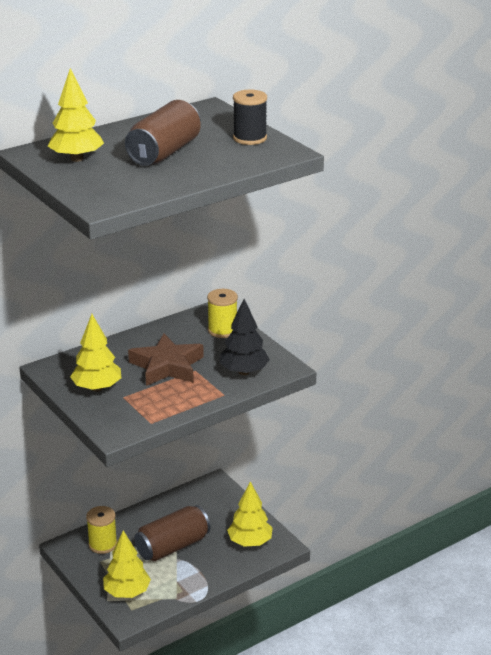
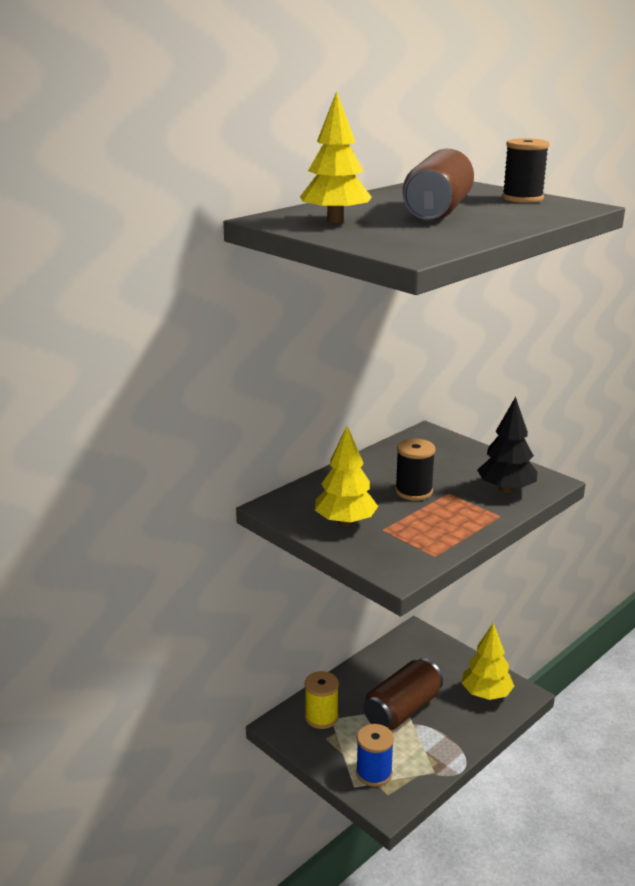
camera: 10 degrees left, 5 degrees down
yellow tree [103,530,151,598] -> blue spool [356,724,394,787]
brown star [128,334,204,386] -> black spool [395,439,436,500]
yellow spool [207,289,238,338] -> none

